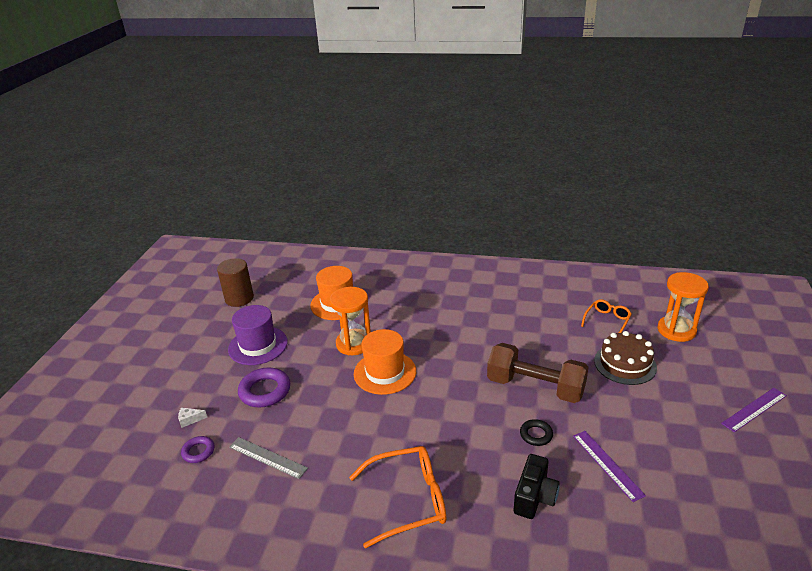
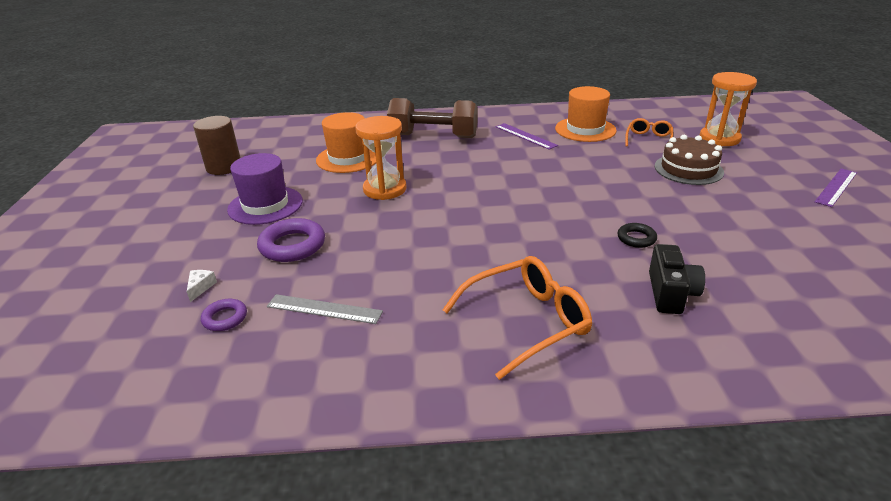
camera: 15 degrees left, 0 degrees up
white cheese [178,408,207,428] -> white cheese turned 120 degrees clockwise [187,270,217,302]
orange hat [354,329,416,395] -> orange hat moved to [555,86,617,142]
brown dumbbell [487,343,589,403] -> brown dumbbell moved to [387,98,477,138]
purple ruler [573,431,646,502] -> purple ruler moved to [496,123,558,150]

